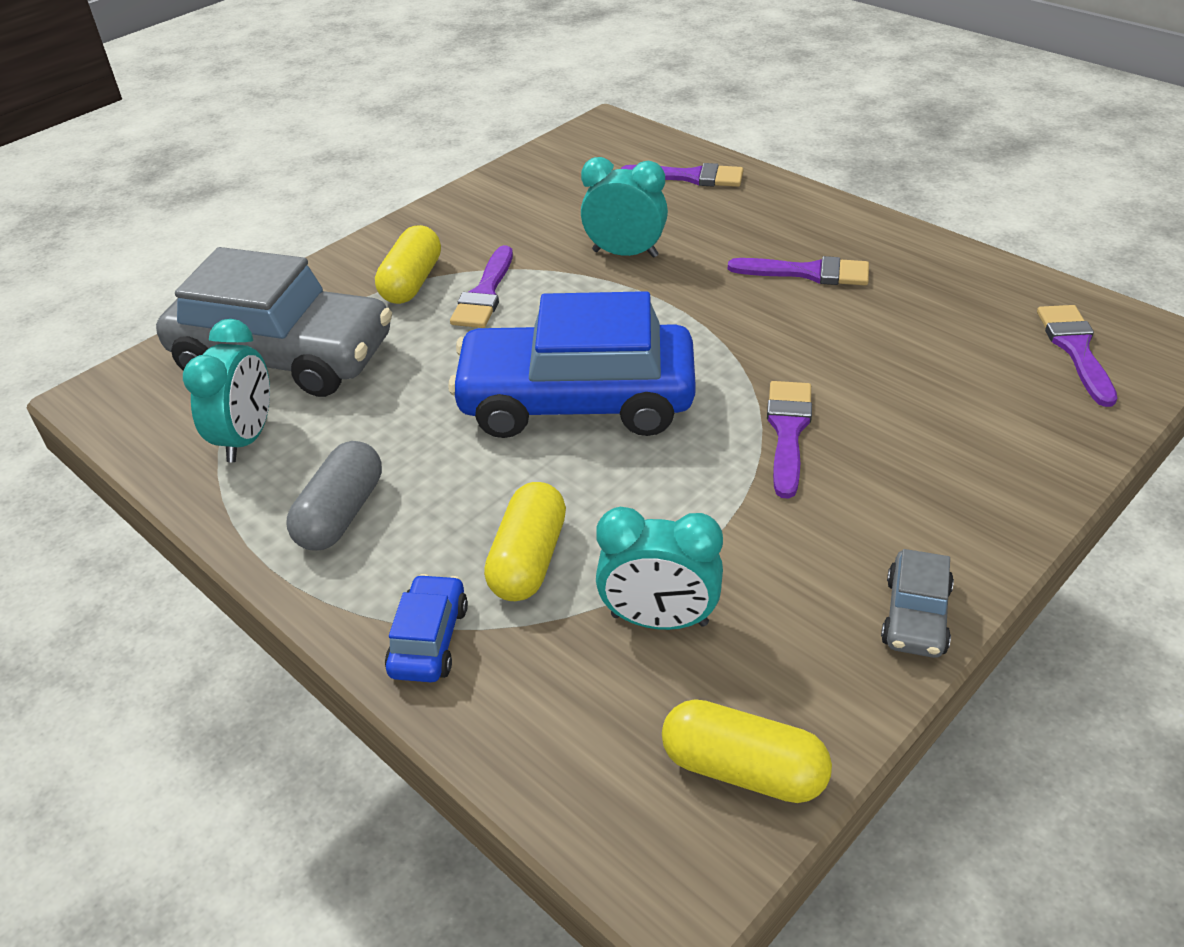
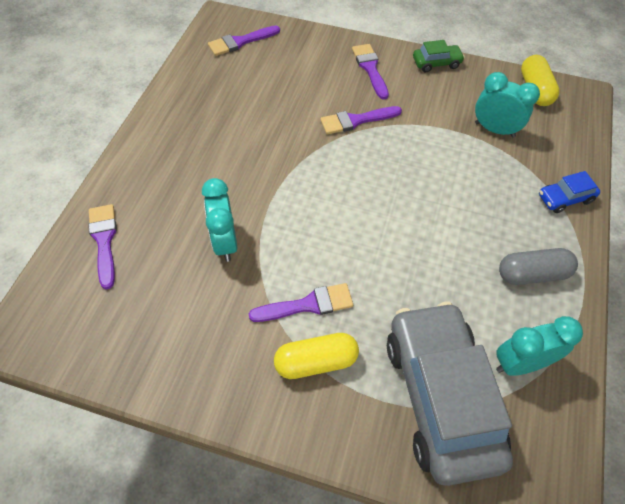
camera: 120 degrees left, 15 degrees up
blue car [448,291,696,438] -> none
yellow capsule [484,482,566,601] -> none
turquoise clock [596,507,723,630] -> turquoise clock turned 45 degrees counterclockwise [475,72,540,137]
purple brush [728,256,869,286] -> purple brush moved to [352,44,389,100]
grey car [881,549,954,658] -> green car [413,40,465,72]

